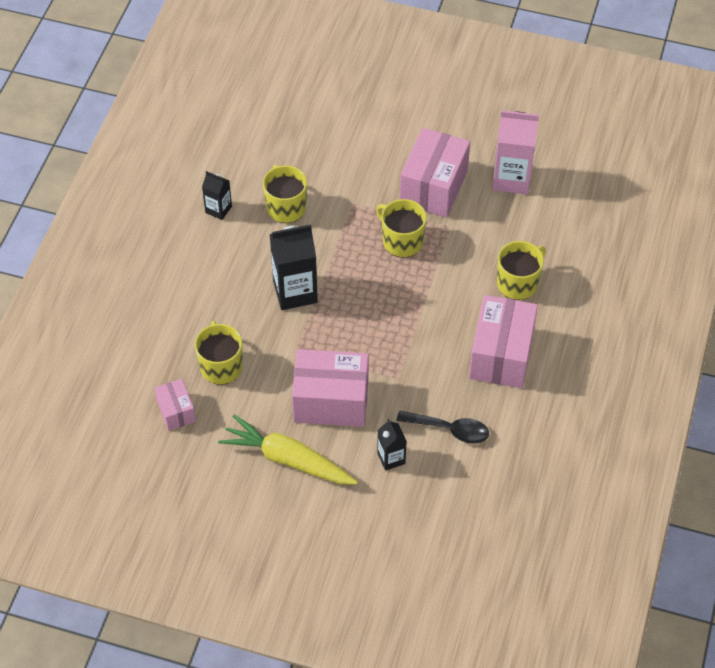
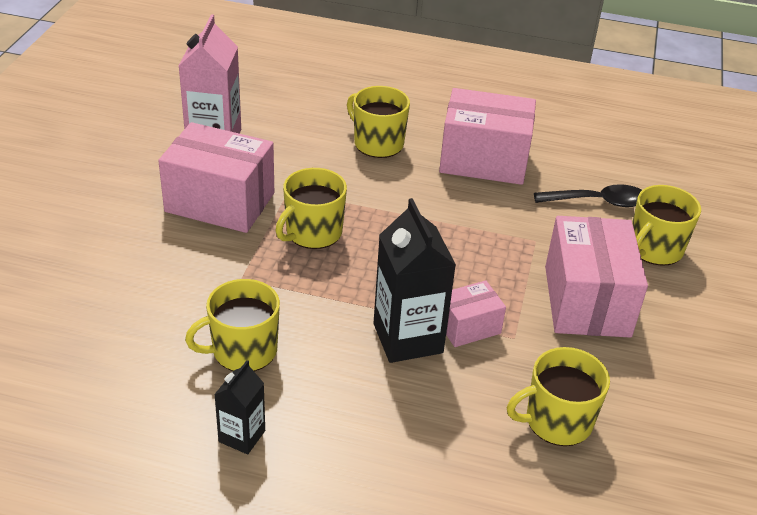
camera: 95 degrees left, 15 degrees down
pink box [154,379,196,431] -> pink box moved to [446,280,506,347]
yellow carrot [218,414,358,485] -> none
black carton [377,419,407,471] -> yellow mug [632,185,701,266]
black spoon [396,411,489,444] -> black spoon turned 75 degrees clockwise [534,184,642,207]

